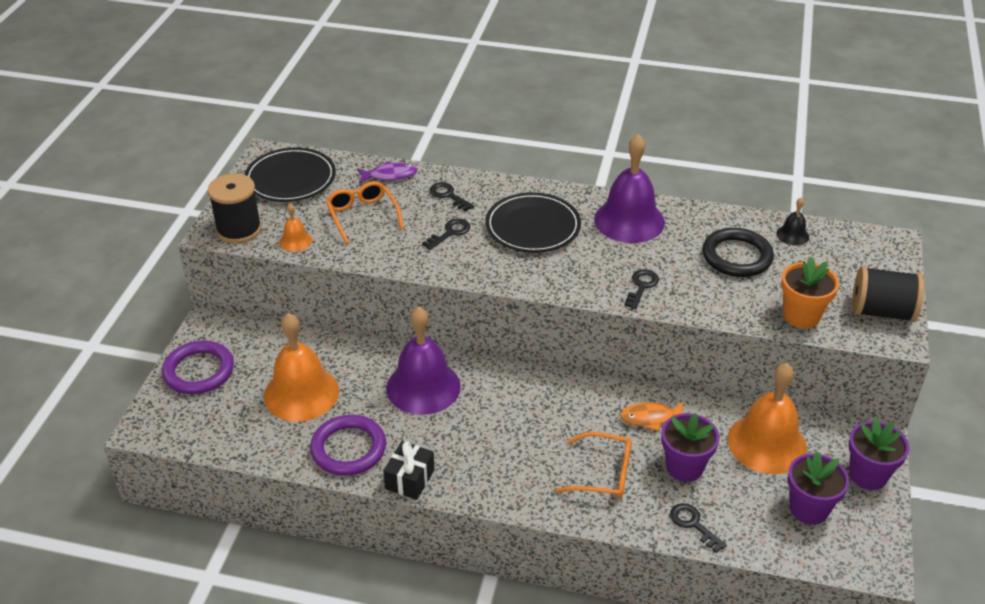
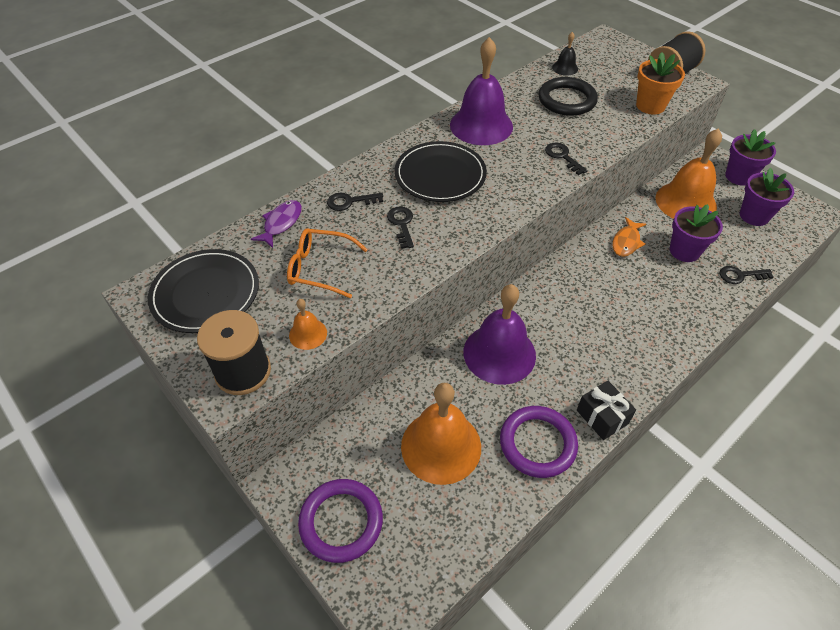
camera: 55 degrees left, 10 degrees up
orange glasses [556,432,632,499] -> none

